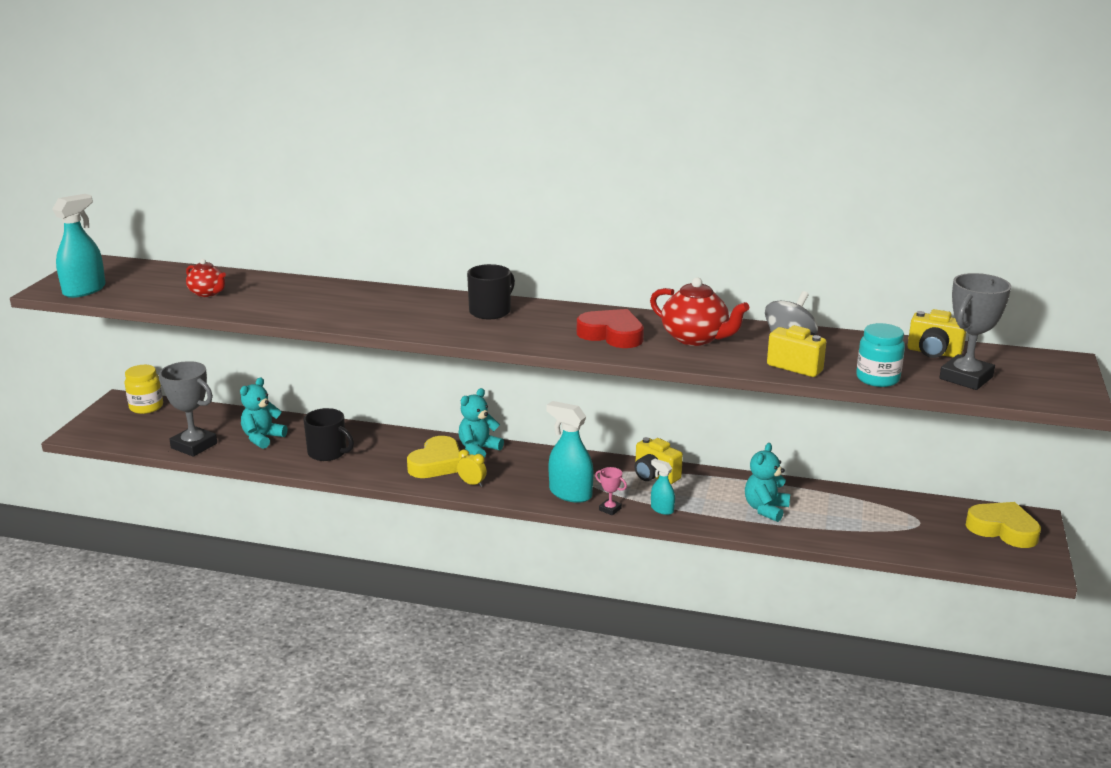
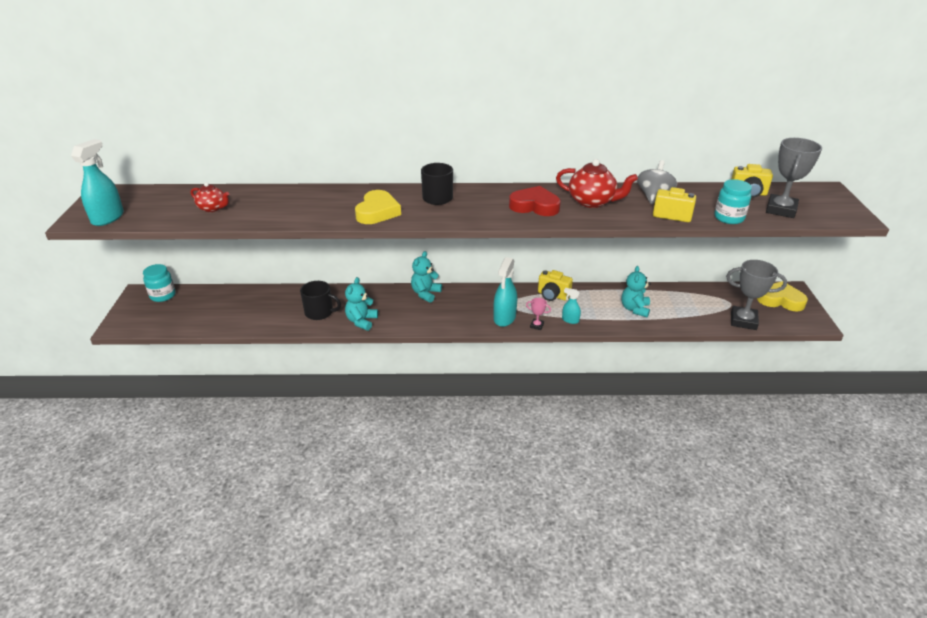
camera: 15 degrees left, 10 degrees up
yellow jar [125,365,163,414] -> turquoise jar [143,264,176,302]
grey trophy [159,361,217,457] -> grey trophy moved to [726,260,787,330]
turquoise teddy bear [240,378,288,449] -> turquoise teddy bear moved to [345,277,378,331]
yellow heart [407,436,461,478] -> yellow heart moved to [355,190,401,224]
yellow clock [457,450,487,487] -> none
turquoise spray bottle [547,401,594,503] -> turquoise spray bottle turned 90 degrees counterclockwise [493,257,517,327]

